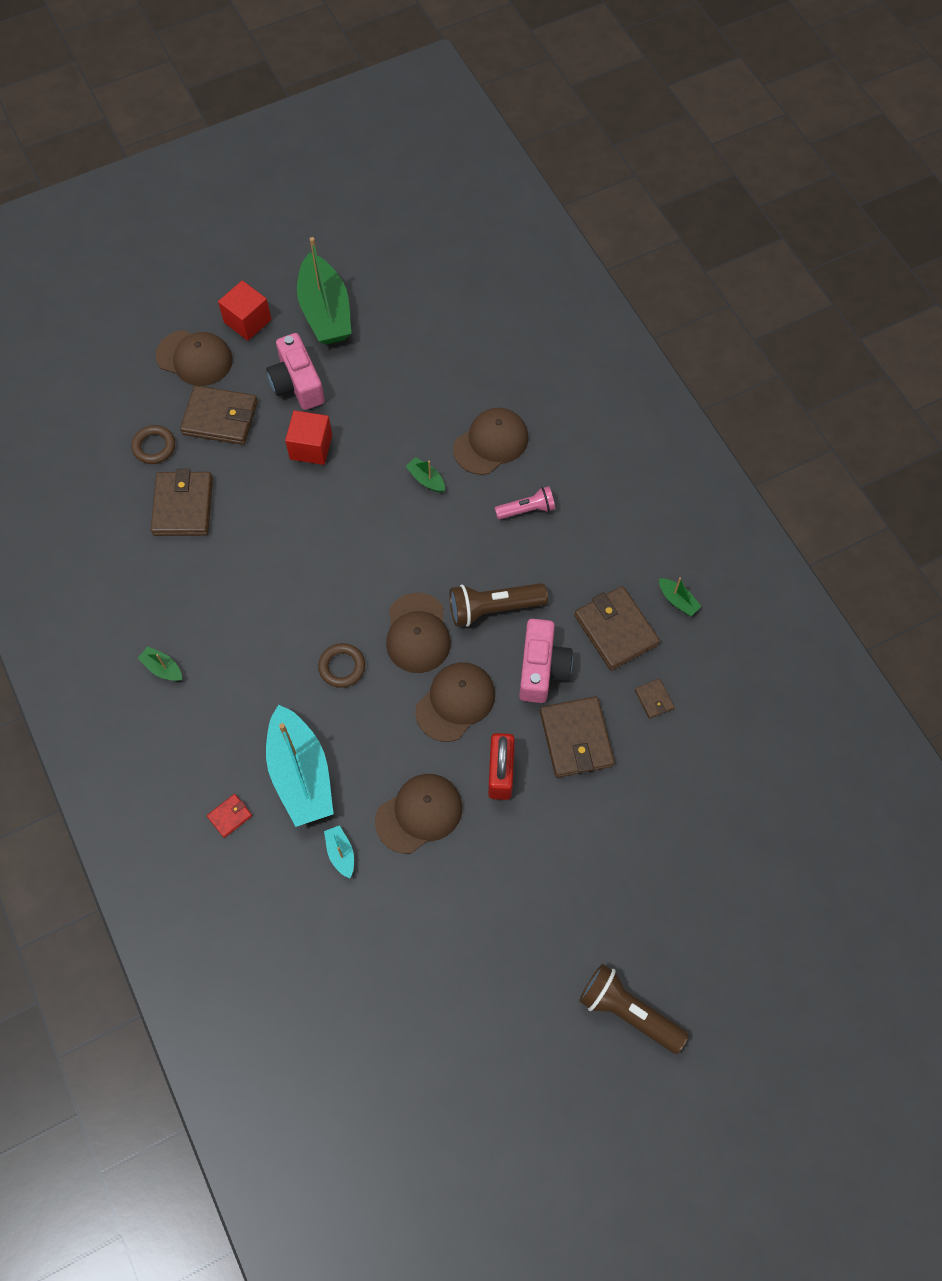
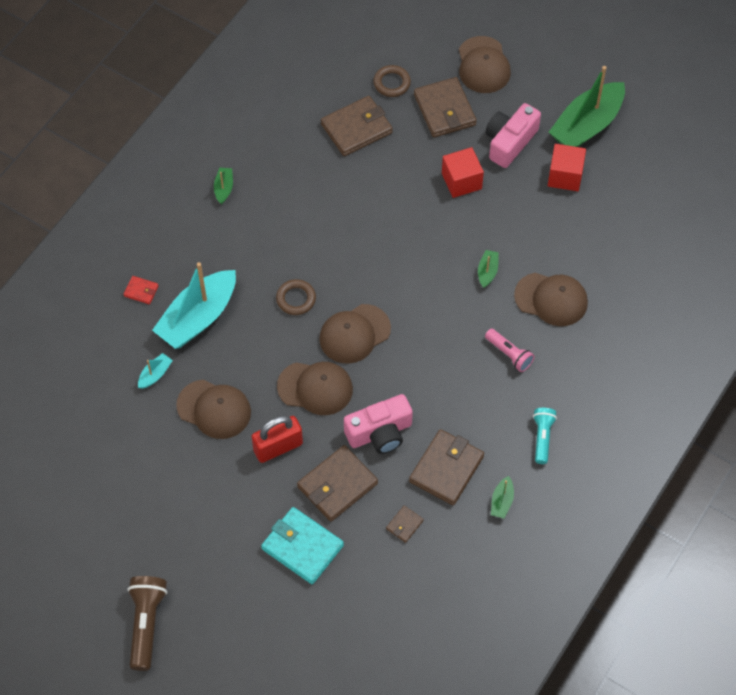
camera: 60 degrees right, 5 degrees down
red cube [218,280,272,341] -> red cube moved to [548,144,586,191]
brown flashlight [449,583,548,627] -> none
none -> turquoise wallet [261,507,344,584]
none -> turquoise flashlight [533,408,557,464]

